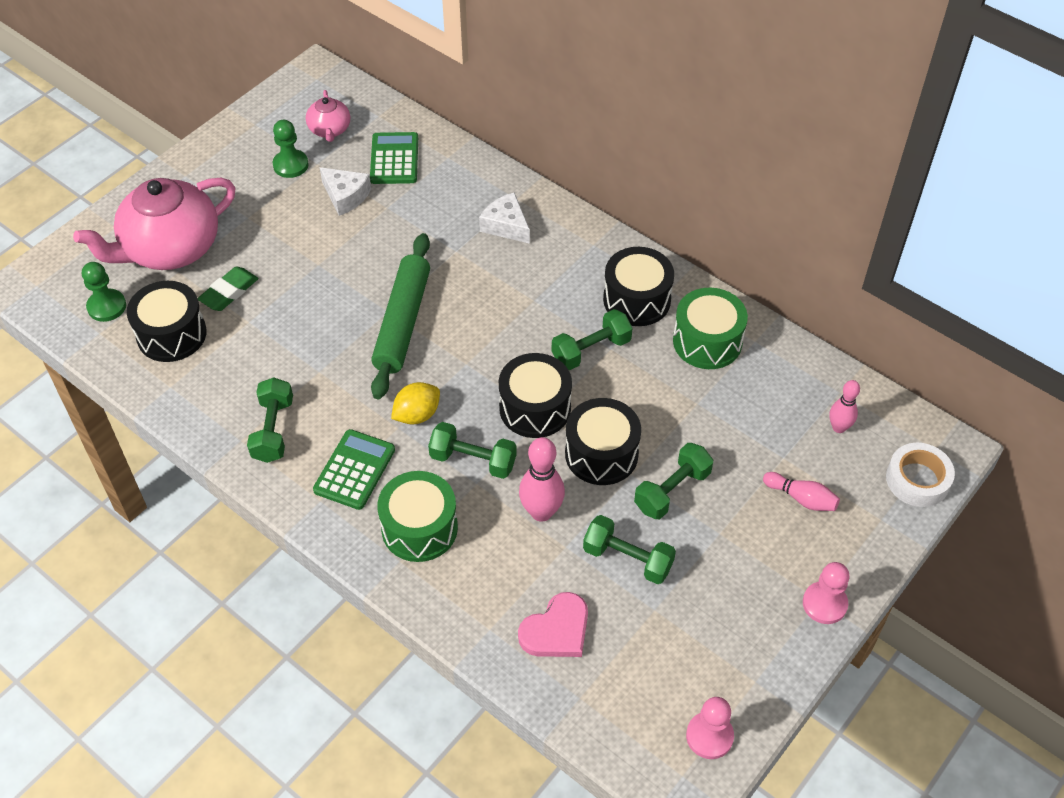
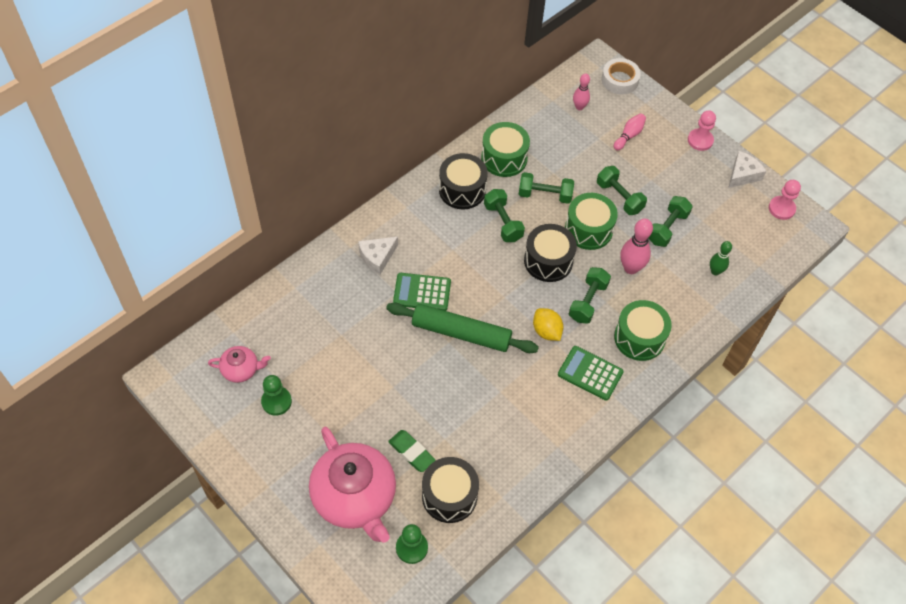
camera: 85 degrees left, 5 degrees up
green dumbbell [247,377,293,463] -> green dumbbell moved to [519,172,574,204]
white cheese [320,167,371,216] -> white cheese moved to [728,151,766,188]
green calculator [370,132,418,184] -> green calculator moved to [393,273,451,311]
pink heart [518,592,588,657] -> green bowling pin [710,241,732,275]
black drum [565,398,641,485] -> green drum [565,193,618,250]

